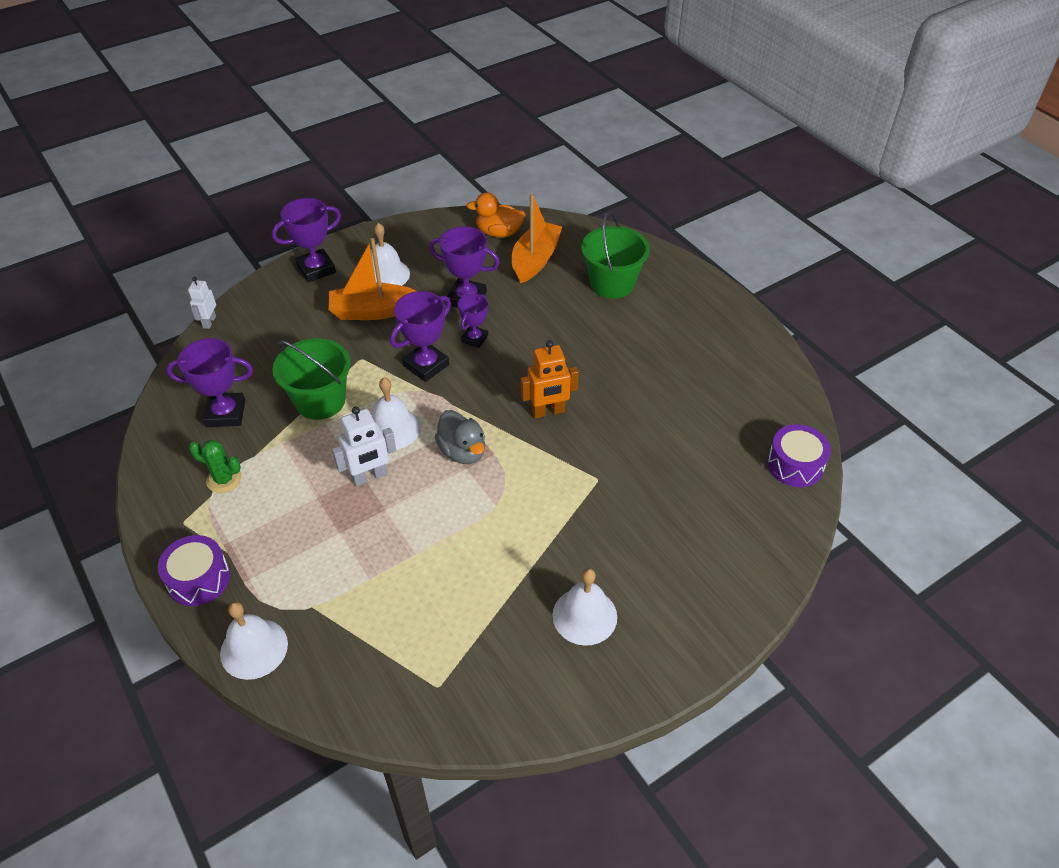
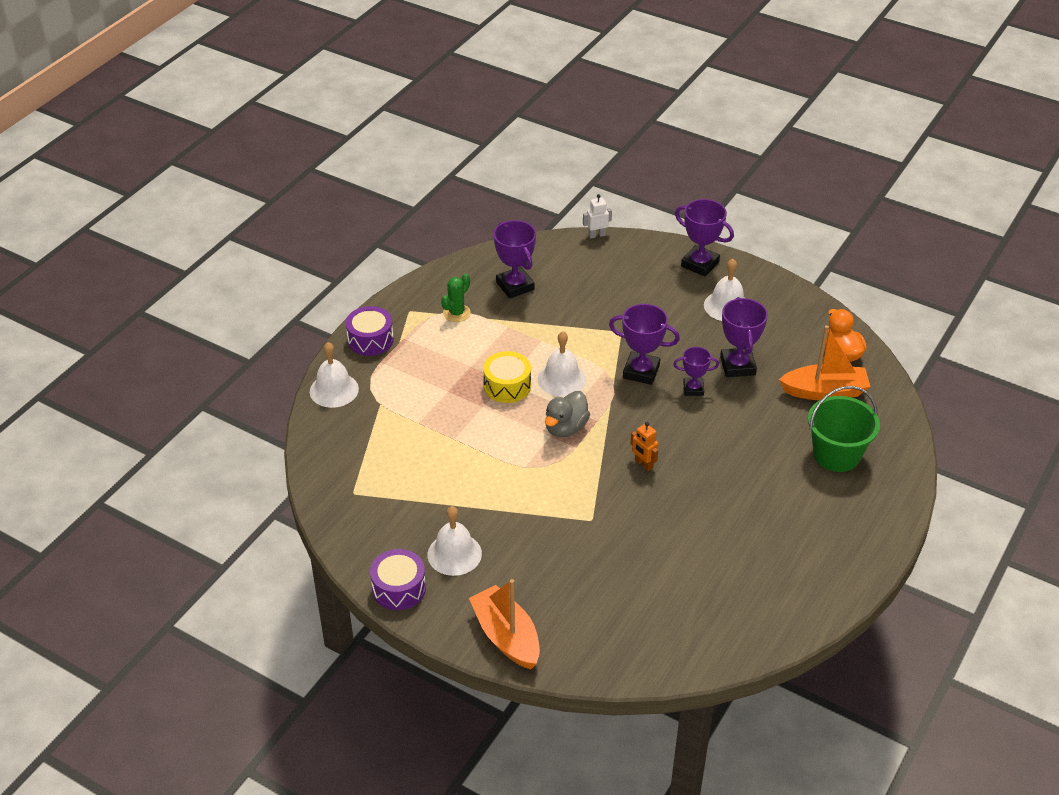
camera: 65 degrees right, 5 degrees down
green cactus [189,440,242,493] -> green cactus turned 45 degrees clockwise [441,274,471,322]
green bucket [272,338,351,420] -> none
orange boat [329,238,416,320] -> orange boat moved to [469,579,540,669]
white robot [332,407,396,486] -> yellow drum [483,351,531,403]
orange robot [521,340,579,418] -> orange robot [630,422,659,471], size x0.65
purple drum [767,424,831,487] -> purple drum moved to [370,549,426,610]

